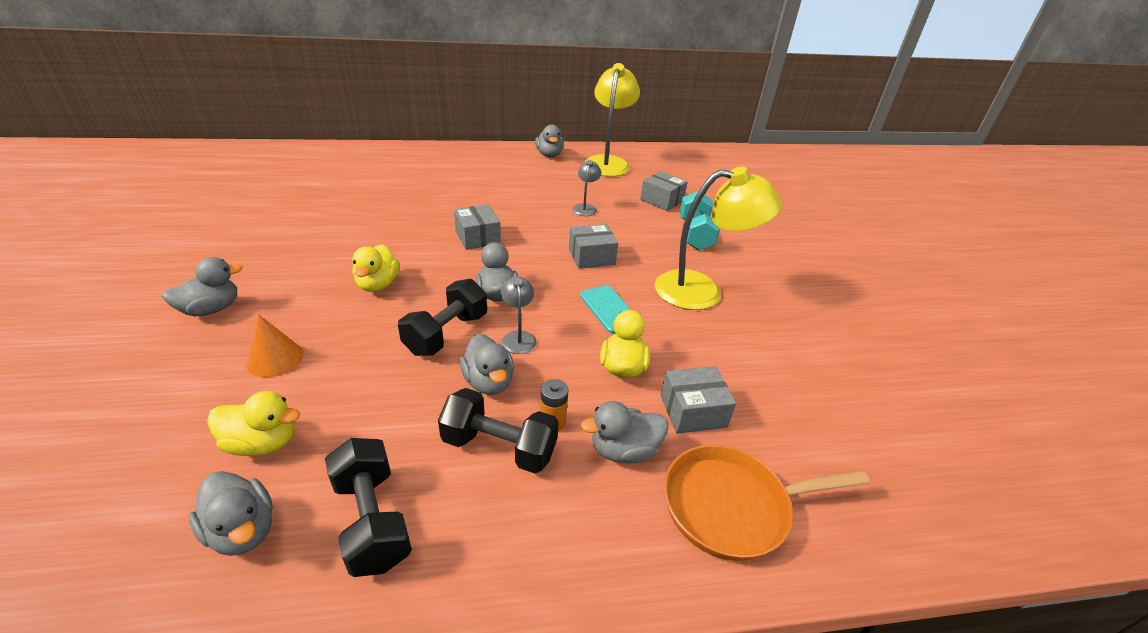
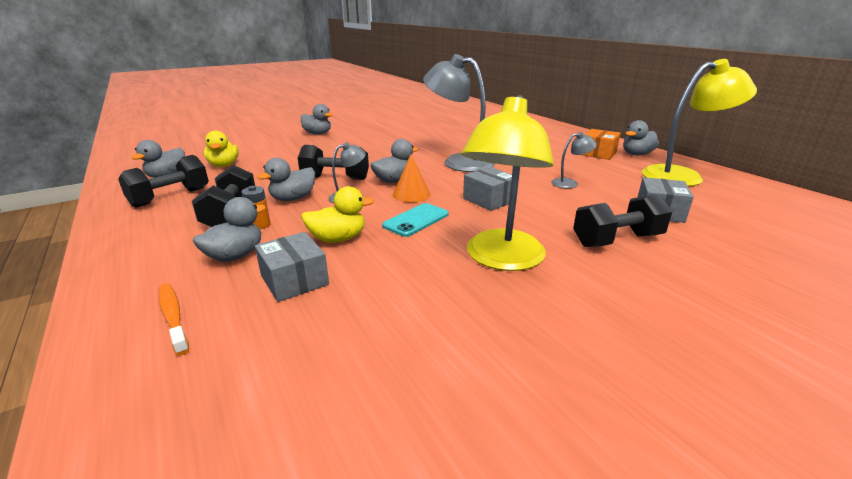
camera: 70 degrees right, 10 degrees down
orange cone [246,314,304,377] -> orange cone moved to [393,154,431,202]
yellow duck [352,244,399,292] -> none
grey box [454,204,501,250] -> grey lamp [423,54,495,172]
grey duck [581,401,668,463] -> grey duck turned 75 degrees clockwise [193,197,266,262]
yellow lamp [655,166,782,310] -> yellow lamp turned 45 degrees clockwise [462,95,554,271]
orange pan [664,445,870,561] -> orange toothbrush [158,283,189,356]
turquoise dumbbell [680,191,720,251] -> black dumbbell [573,194,672,247]
none -> orange box [582,129,621,160]

